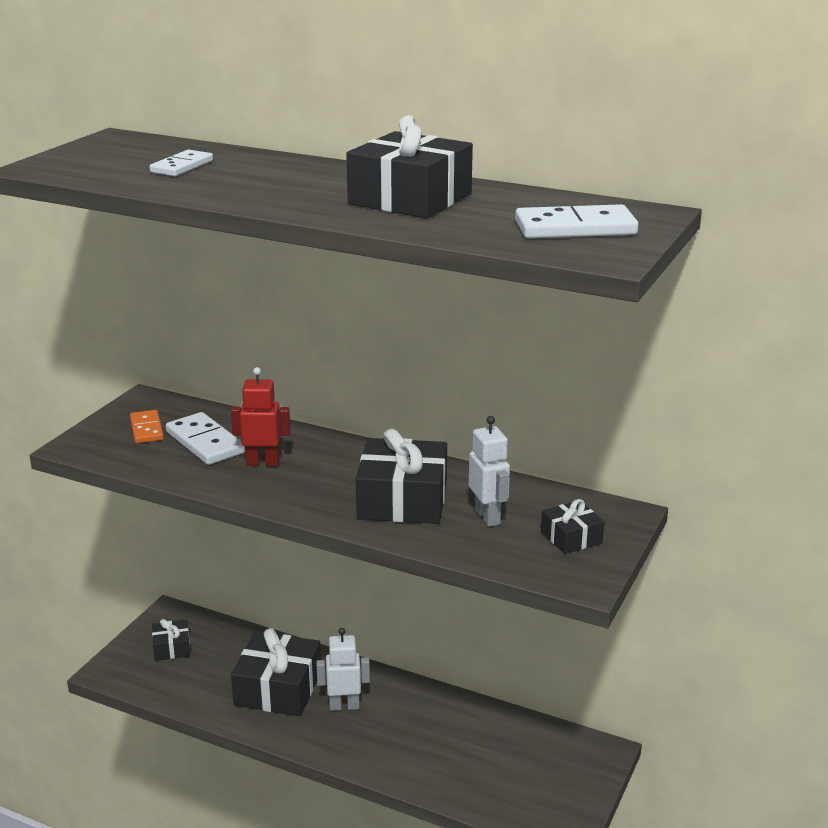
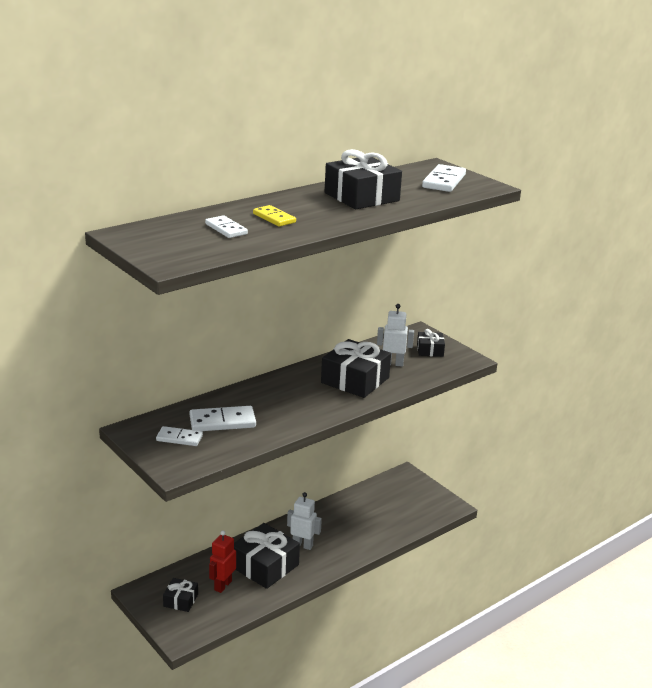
camera: 65 degrees left, 0 degrees up
orange domino [130,410,164,443] -> white domino [156,426,203,446]
red robot [231,367,290,466] -> red robot moved to [209,530,236,593]
white robot [316,628,370,711] -> white robot turned 90 degrees clockwise [287,492,322,550]
none -> yellow domino [253,205,296,227]

